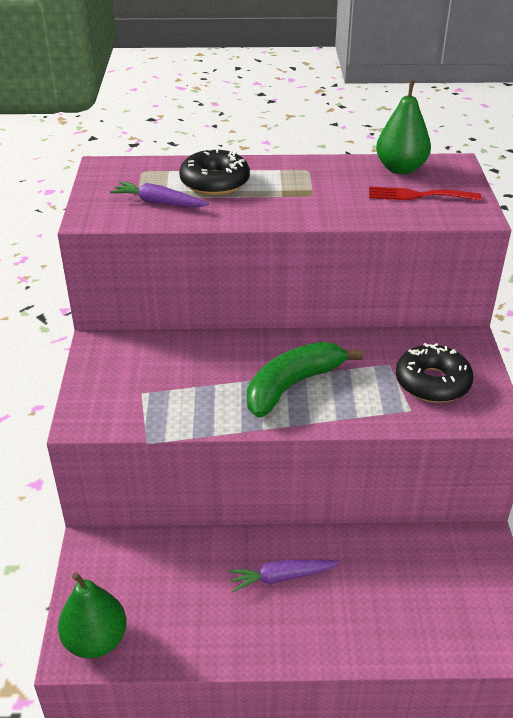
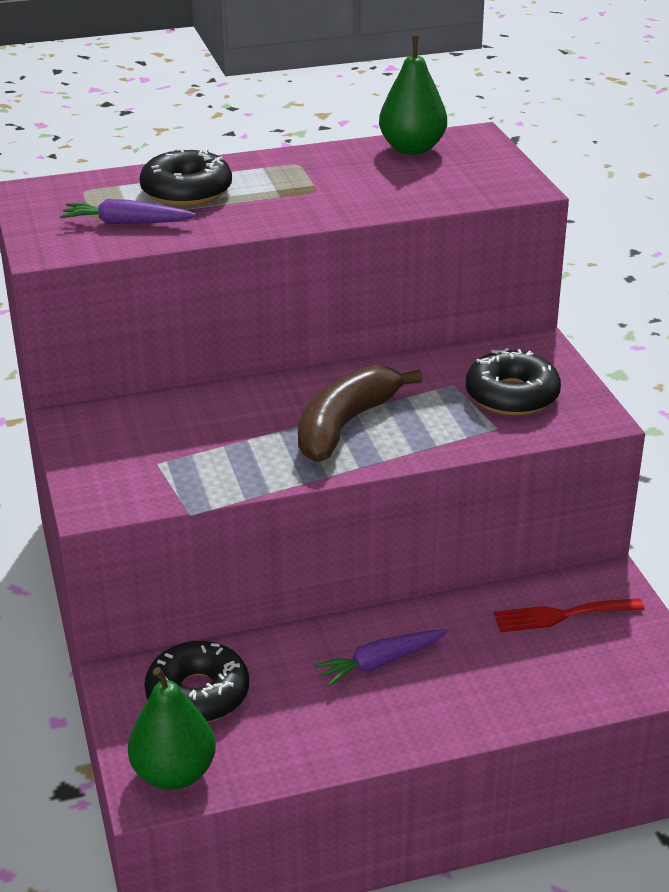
camera: 15 degrees left, 5 degrees down
green banana [247,342,363,417] -> brown banana [298,365,423,462]
red fork [369,187,481,201] -> red fork moved to [494,598,645,632]
none -> black donut [144,641,249,722]

